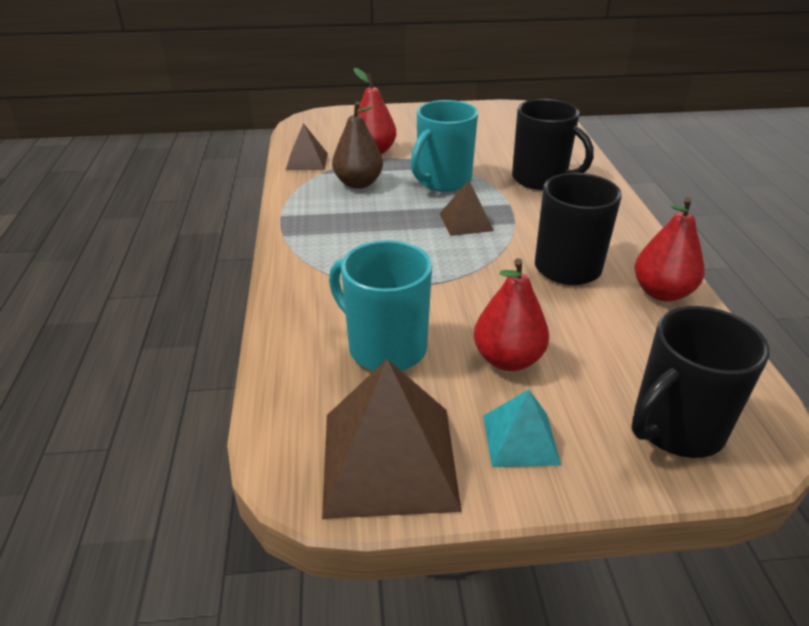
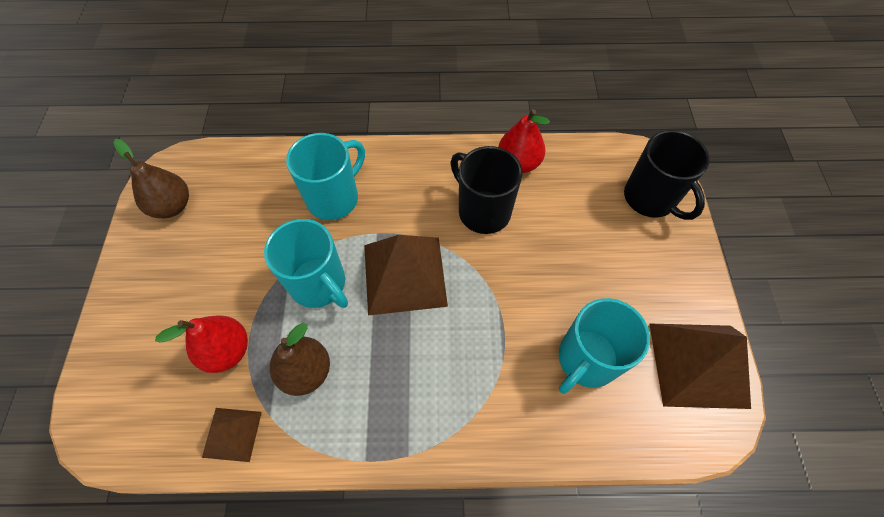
camera: 85 degrees left, 25 degrees up
brown pyramid [439,180,494,236] -> brown pyramid [364,235,448,315], size x1.87
red pear [474,258,549,371] -> none
turquoise pyramid [483,389,561,467] -> none
black mug [512,99,594,190] -> turquoise mug [286,133,365,220]
none -> brown pear [113,139,189,218]

